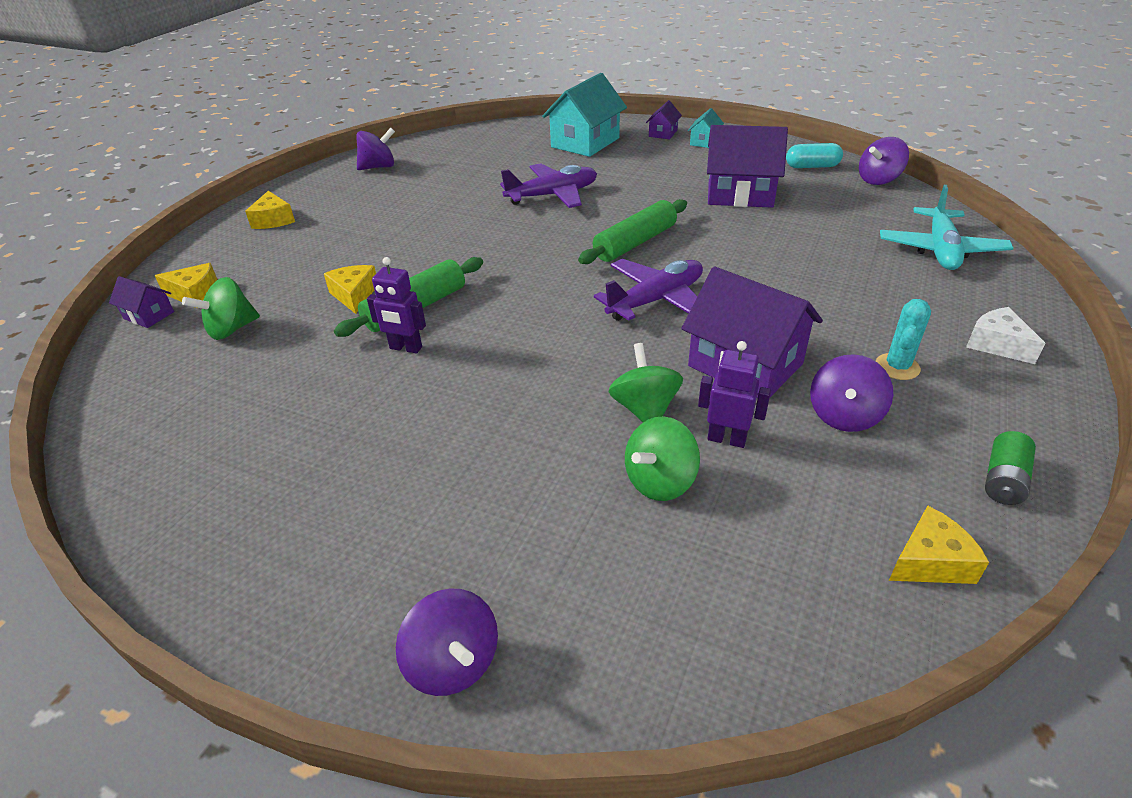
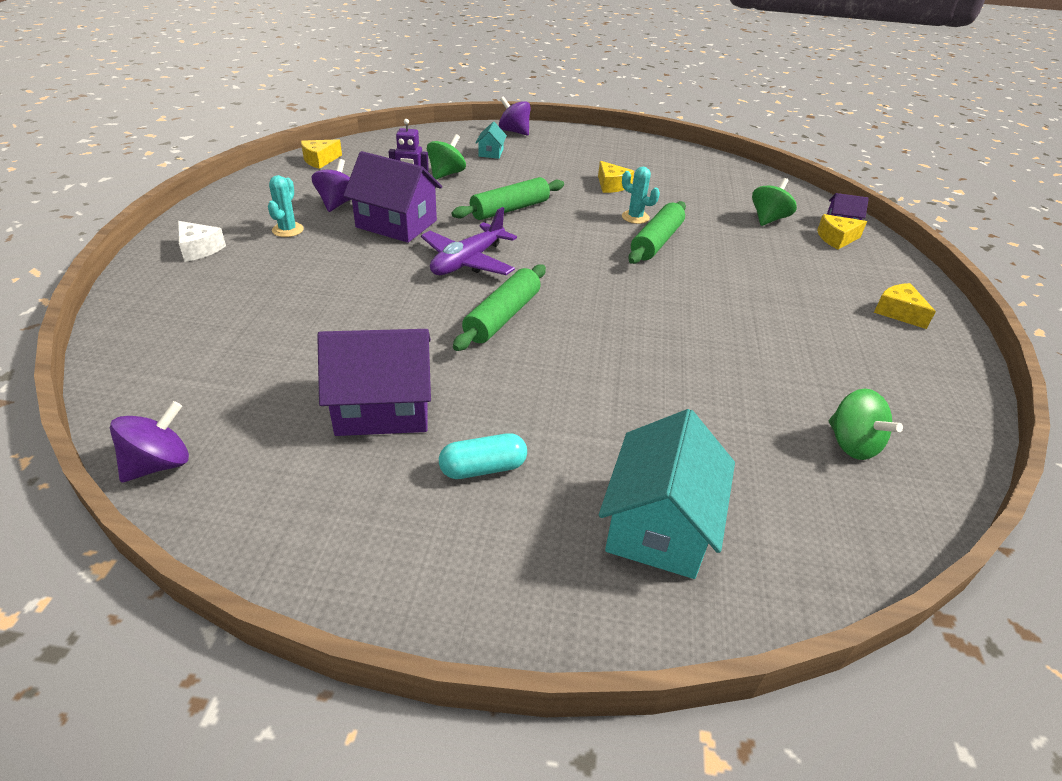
camera: 160 degrees right, 0 degrees up
yellow cheese [324,265,376,314] -> yellow cheese moved to [598,161,634,193]
purple spinning top [356,128,395,170] -> none
purple robot [367,257,426,354] -> turquoise cactus [622,167,660,224]
purple plane [500,163,597,208] -> none
green spinning top [609,343,683,422] -> green spinning top moved to [829,388,903,460]
purple house [646,100,682,139] -> none
turquoise house [688,108,724,148] -> turquoise house moved to [476,122,507,159]
turquoise capsule [786,143,843,168] -> turquoise capsule moved to [439,433,527,479]
turquoise plane [880,185,1013,270] -> none
green battery [985,431,1036,505] -> none
none -> green rolling pin [452,177,564,220]

